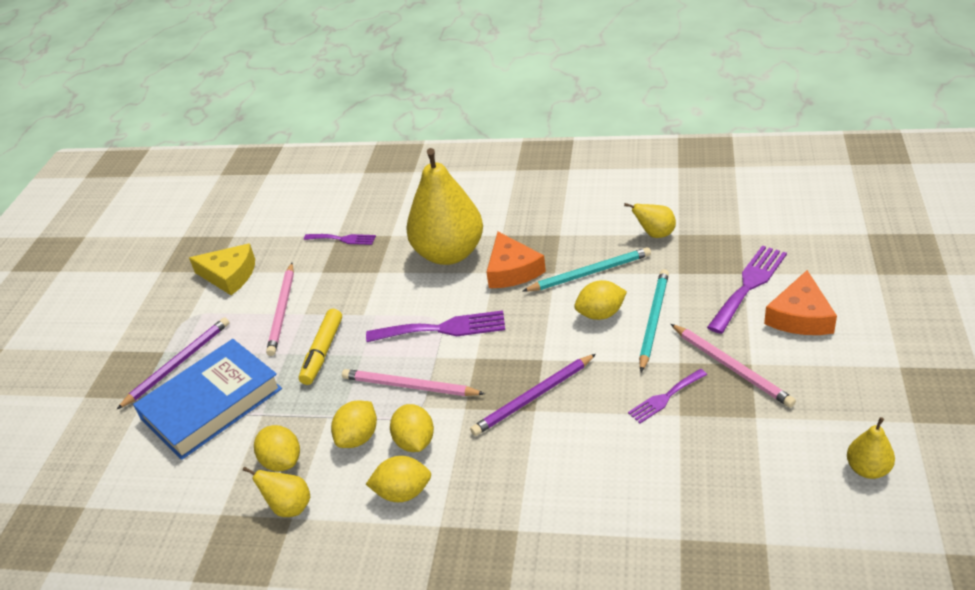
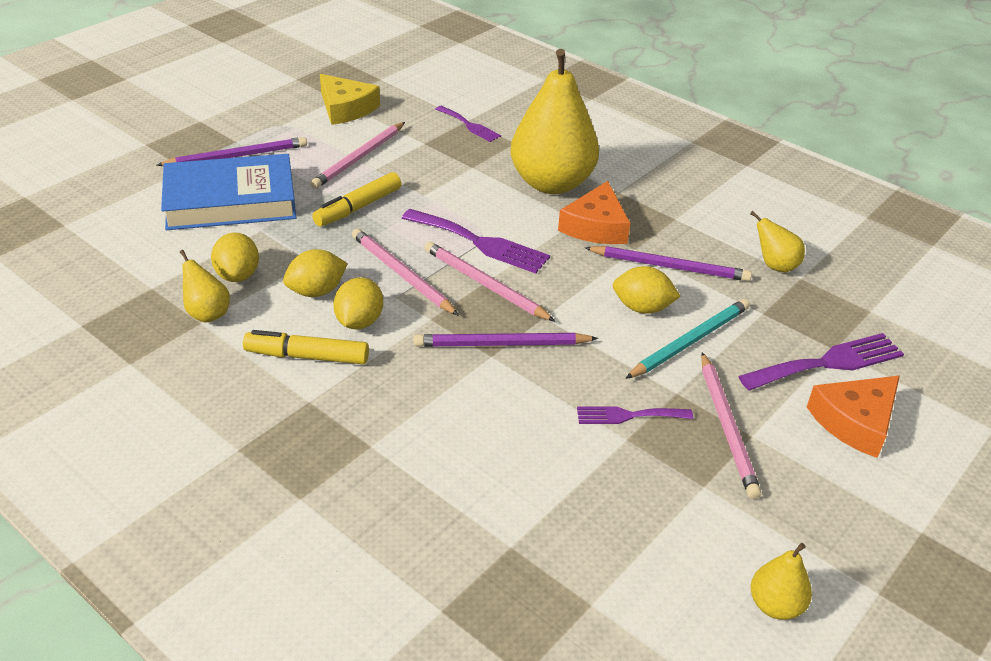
camera: 25 degrees right, 0 degrees up
yellow lemon [366,456,431,502] -> yellow marker [243,330,369,364]
turquoise pencil [522,247,651,292] -> purple pencil [584,246,752,281]
none -> pink pencil [424,241,555,321]

